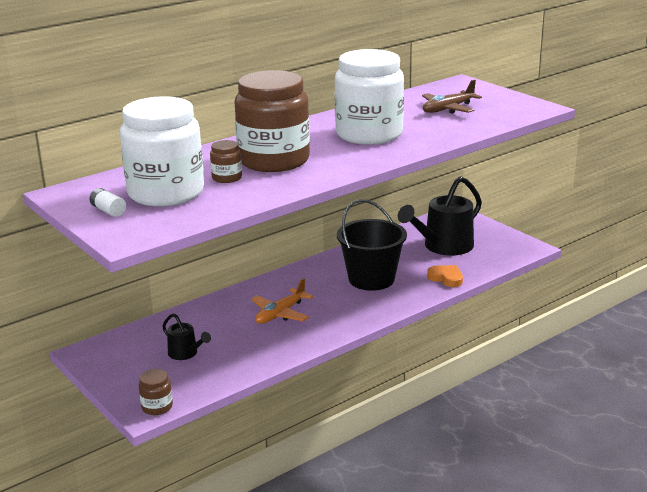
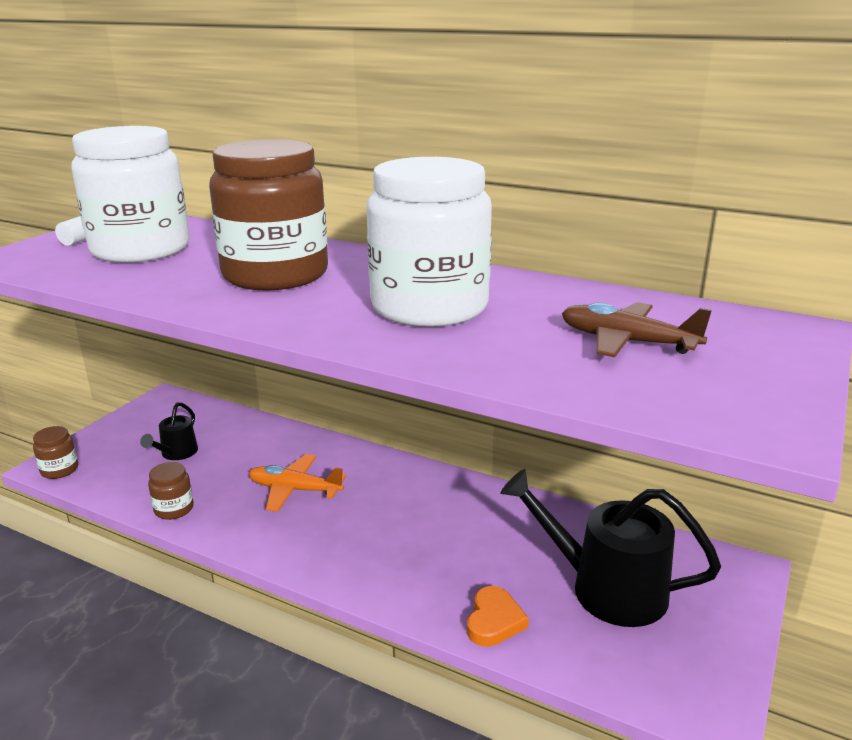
camera: 65 degrees right, 0 degrees up
brown jar [210,140,242,183] -> brown jar moved to [148,462,194,520]
black bucket [337,199,407,291] -> none

